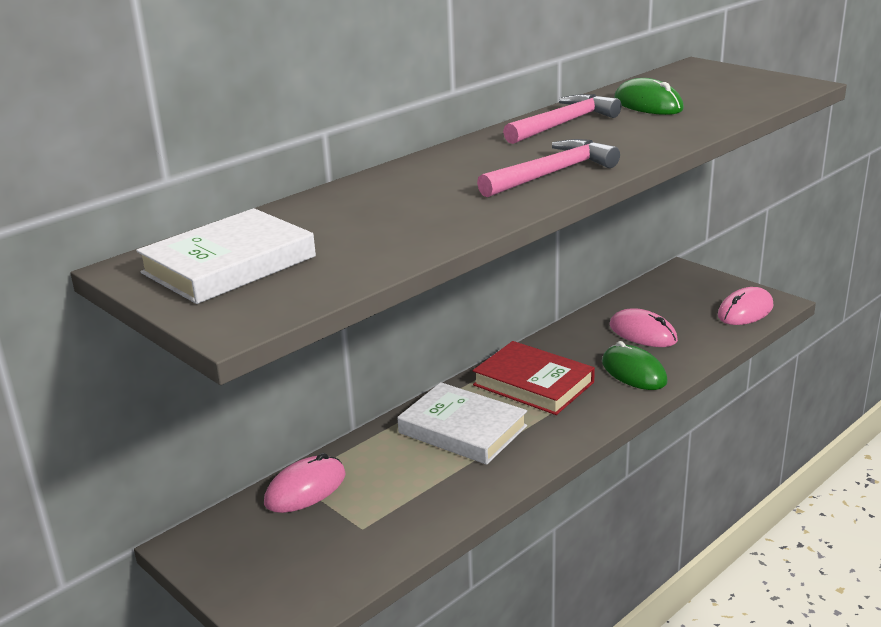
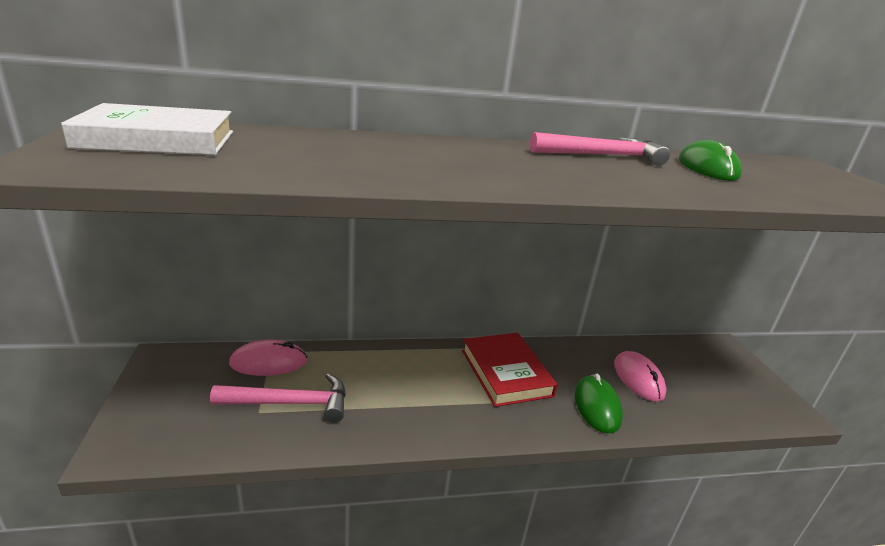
camera: 30 degrees right, 0 degrees up
white book [397,382,527,465] -> none
pink hammer [477,139,620,197] -> pink hammer moved to [210,373,346,423]
pink mouse [718,287,774,325] -> none

